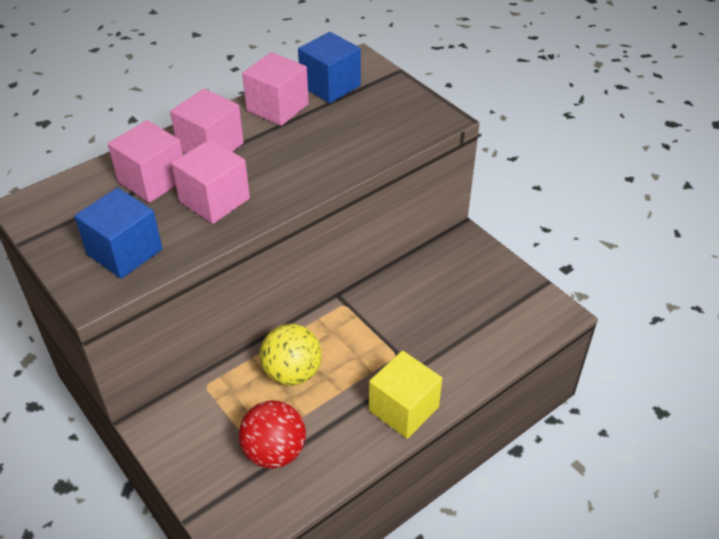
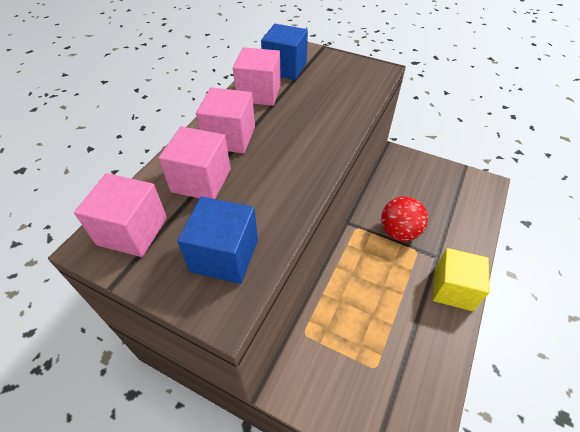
camera: 25 degrees left, 5 degrees up
pink cube [172,139,250,224] -> pink cube moved to [74,173,167,257]
red ball [239,401,306,469] -> red ball moved to [381,196,428,241]
yellow ball [260,324,322,386] -> none

